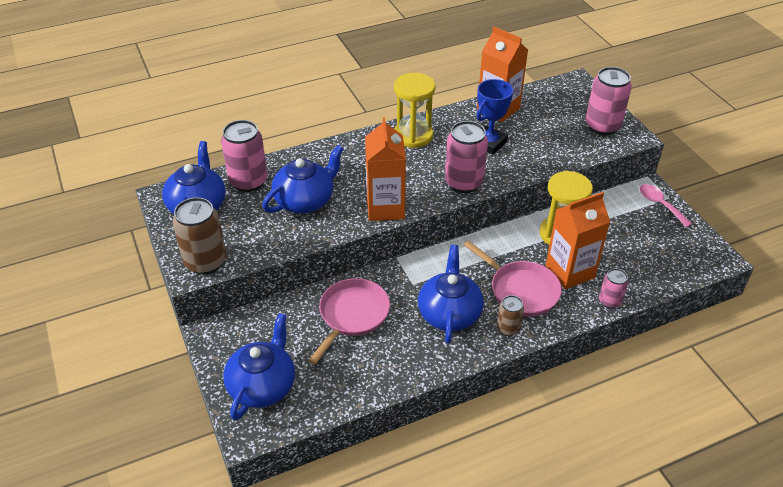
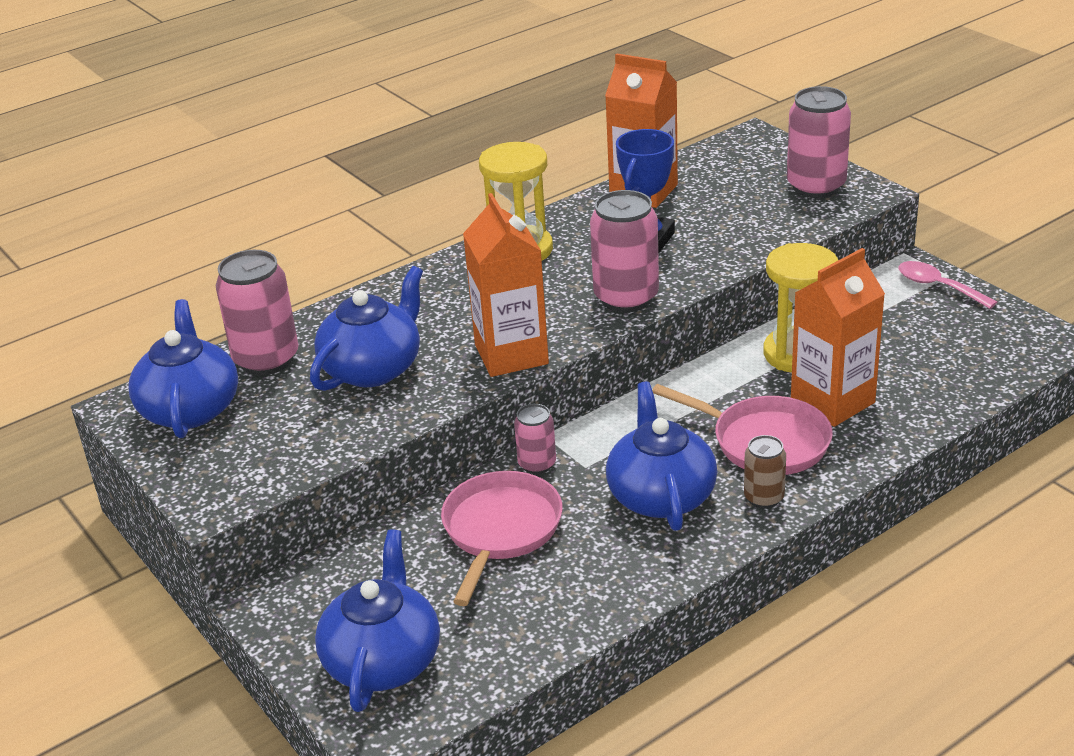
camera: 10 degrees left, 10 degrees down
brown can [173,197,226,275] -> none
pink can [599,268,628,309] -> pink can moved to [514,404,556,474]

